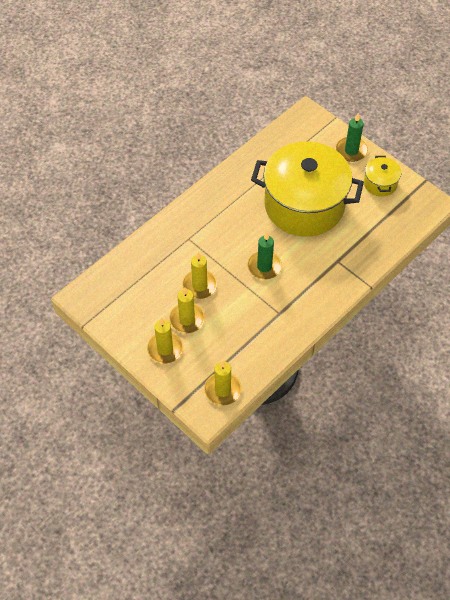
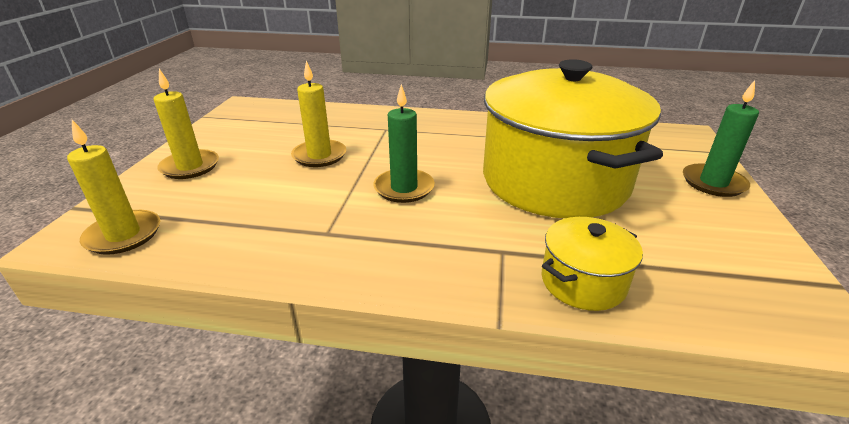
camera: 55 degrees right, 25 degrees down
yellow candle [169,287,205,333] -> none
yellow pot [364,156,401,197] -> yellow pot moved to [542,217,643,311]

